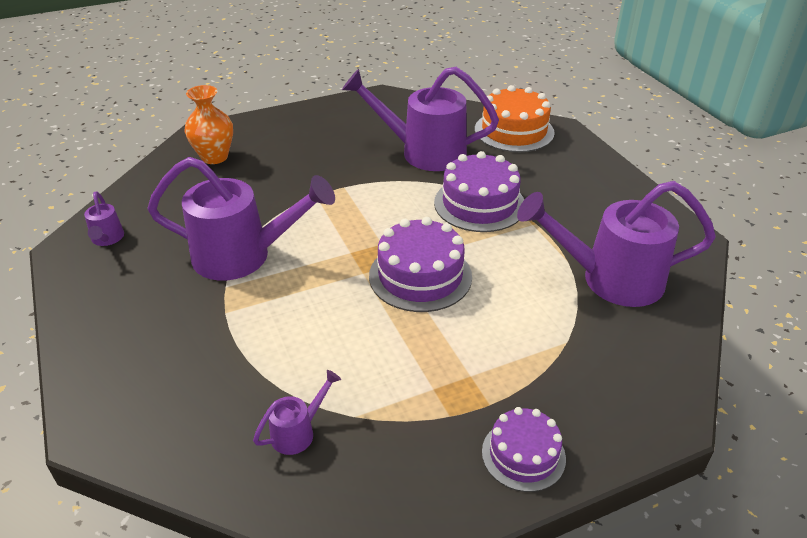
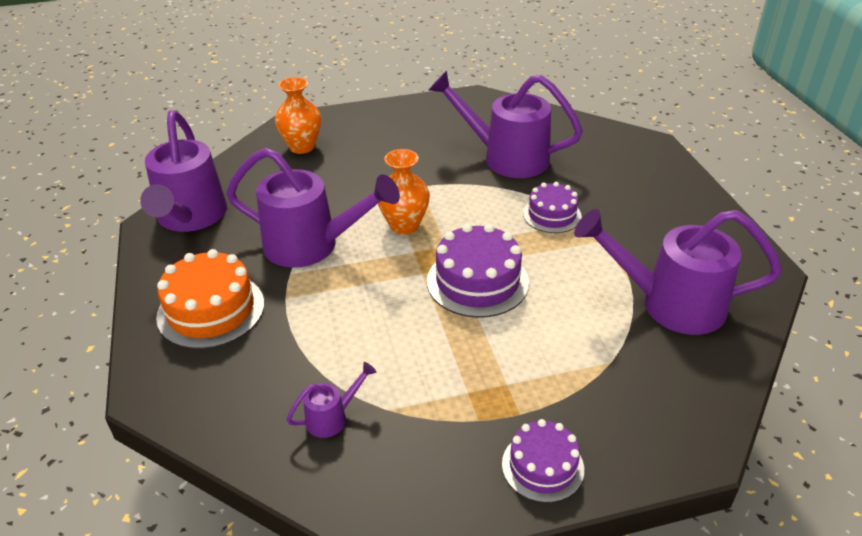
camera: 10 degrees right, 0 degrees up
purple watering can [84,191,124,246] -> purple watering can [140,110,227,232], size x2.29
purple cake [434,151,524,232] -> purple cake [523,182,582,233], size x0.63
orange cake [475,85,555,152] -> orange cake moved to [156,249,264,349]
none -> orange vase [378,149,430,235]

